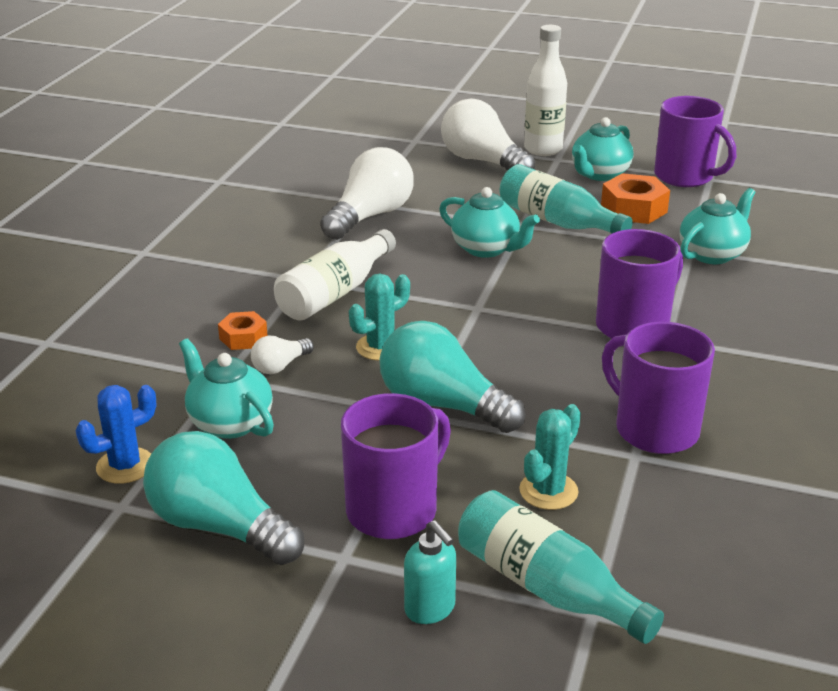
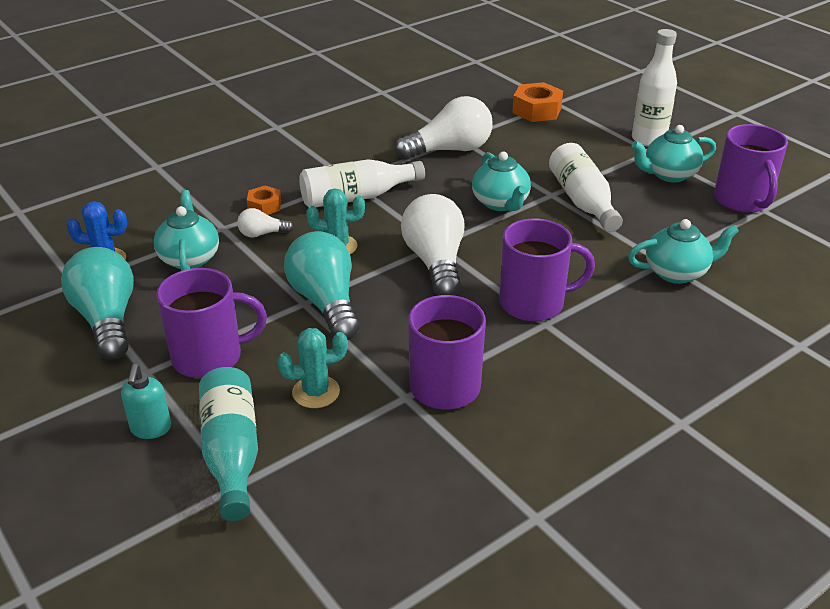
camera: 35 degrees right, 5 degrees up
white light bulb [441,99,535,170] -> white light bulb moved to [401,194,465,296]
turquoise bottle [500,164,633,234] -> white bottle [549,143,623,232]
orange nut [601,173,670,224] -> orange nut moved to [512,82,563,122]

